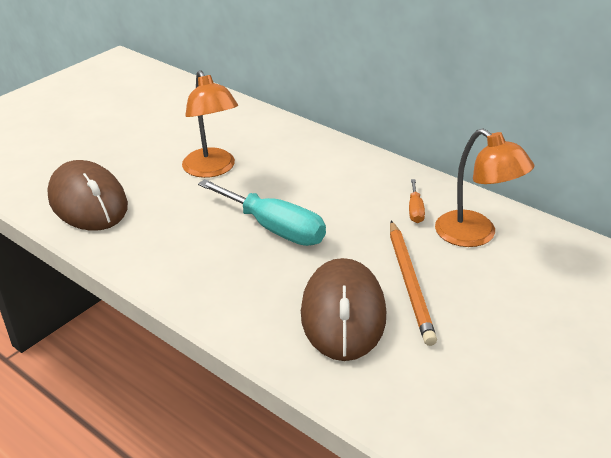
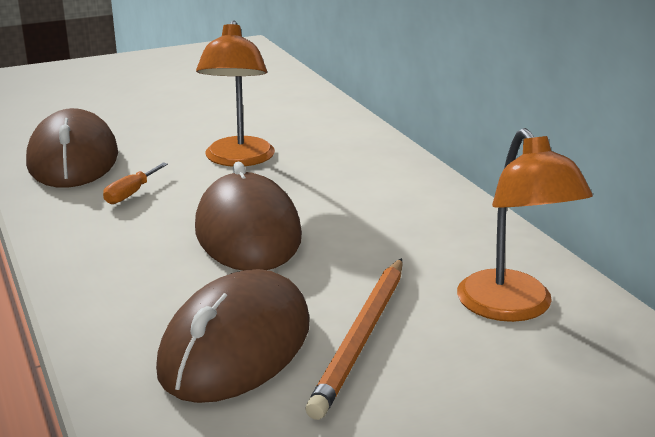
camera: 25 degrees right, 10 degrees down
turquoise screwdriver [198,179,326,246] -> brown mouse [195,162,302,271]
orange screwdriver [409,179,425,223] -> orange screwdriver moved to [103,163,168,204]

